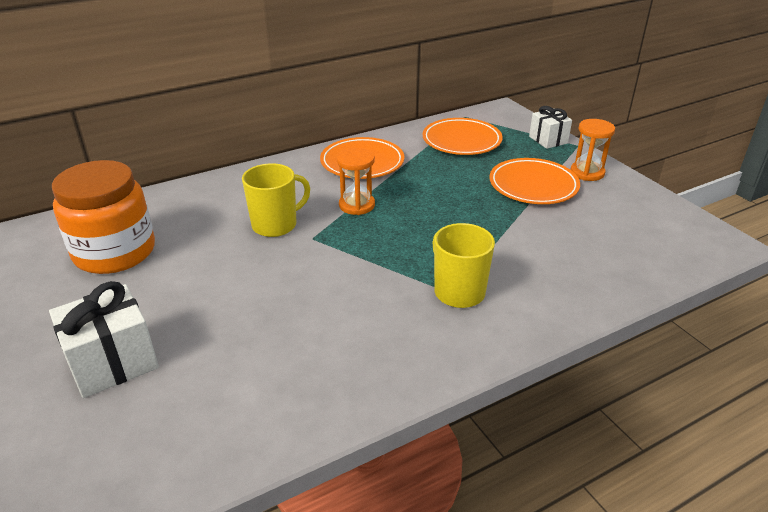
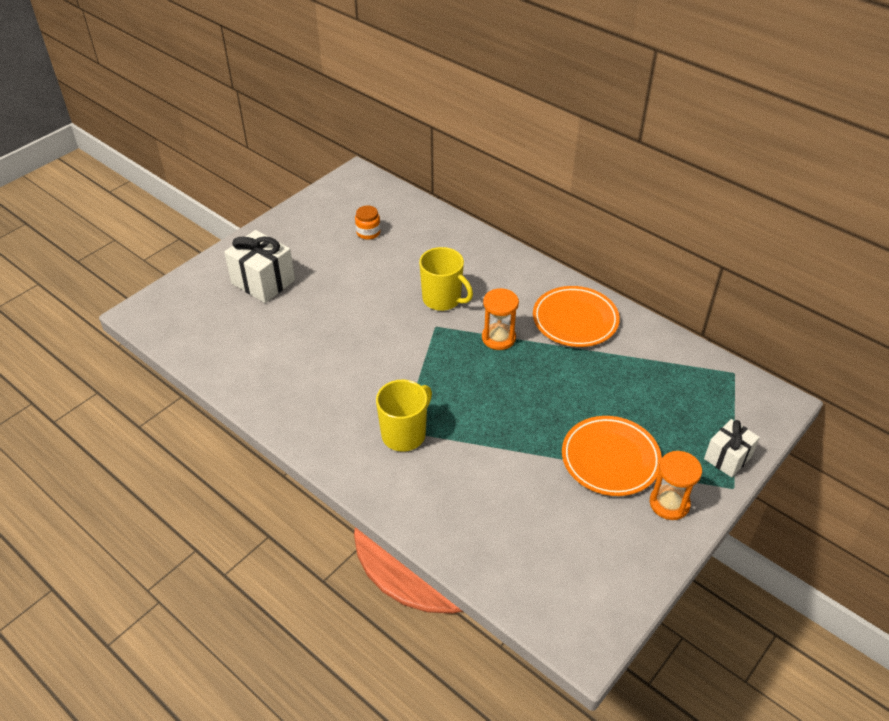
camera: 70 degrees right, 10 degrees up
orange jar [52,160,155,274] -> orange jar [355,205,381,240], size x0.40
orange plate [422,118,503,155] -> none

